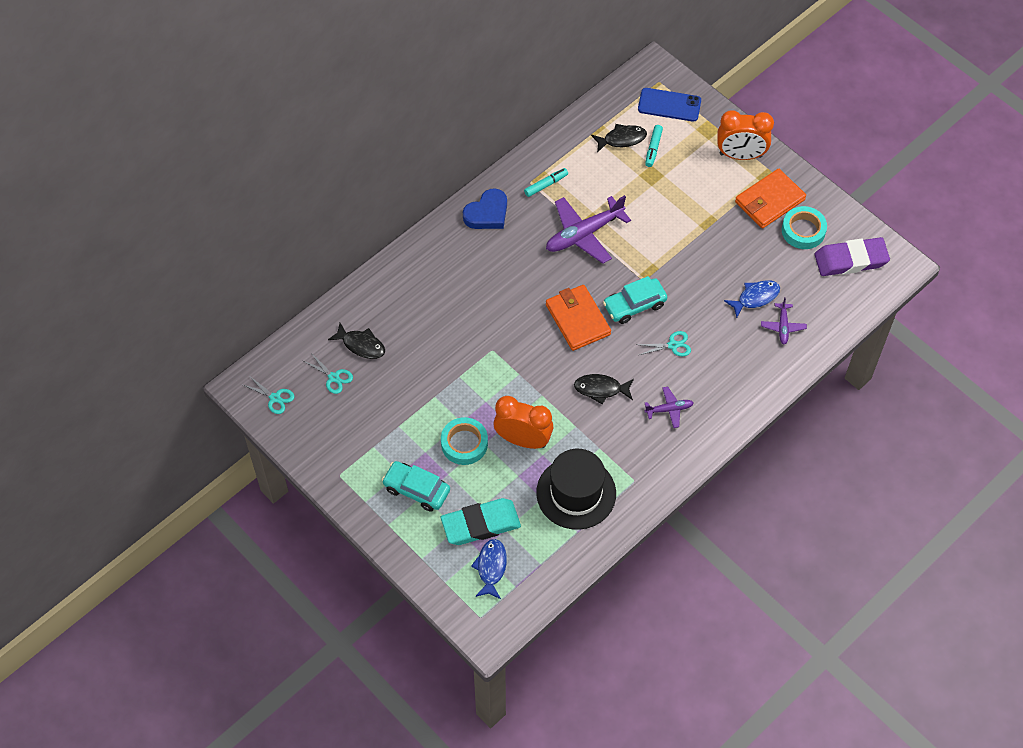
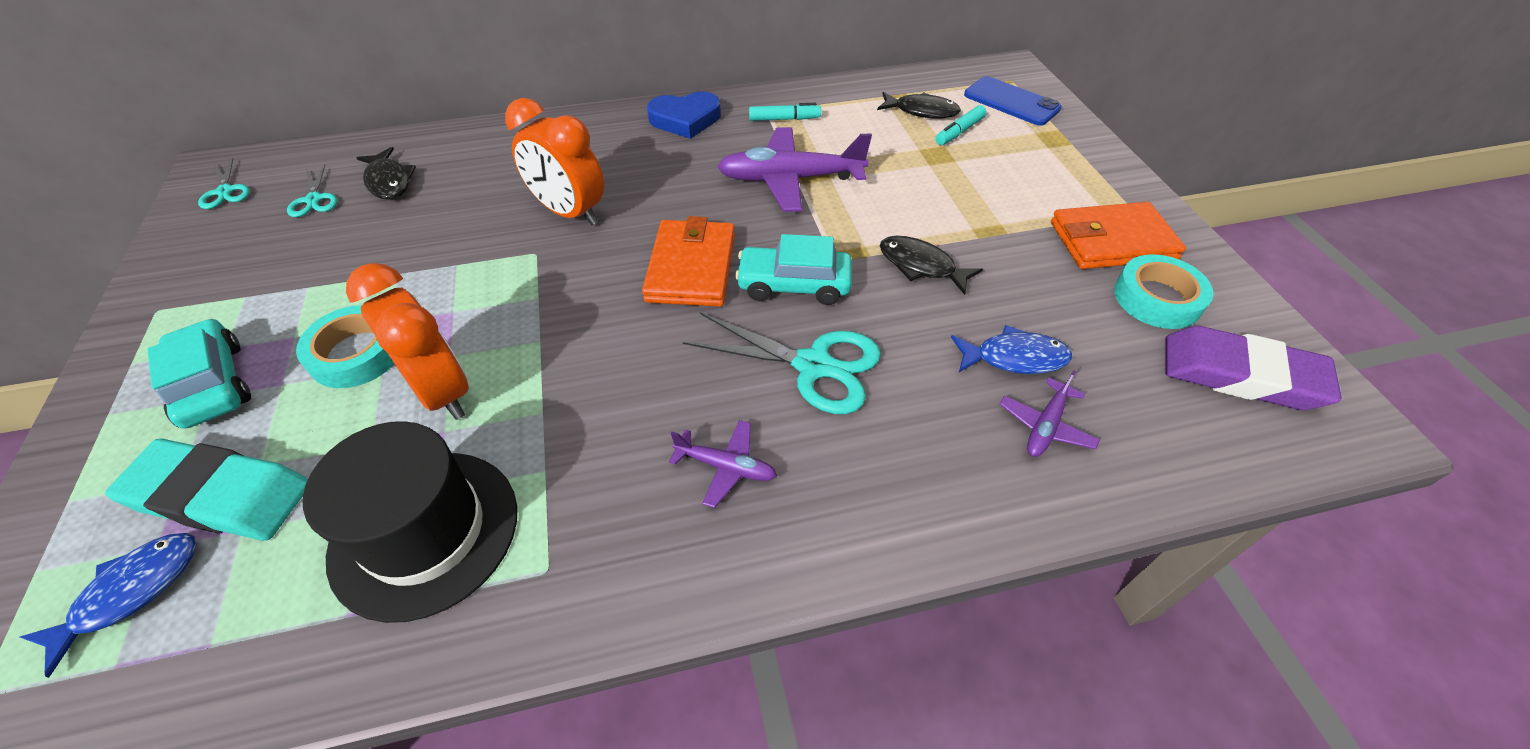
camera: 30 degrees right, 10 degrees down
black fish [574,374,634,404] -> black fish moved to [880,236,983,295]
turquoise scissors [638,331,691,356] -> turquoise scissors [683,312,881,414], size x1.84
orange clock [717,110,774,160] -> orange clock moved to [505,98,604,225]

